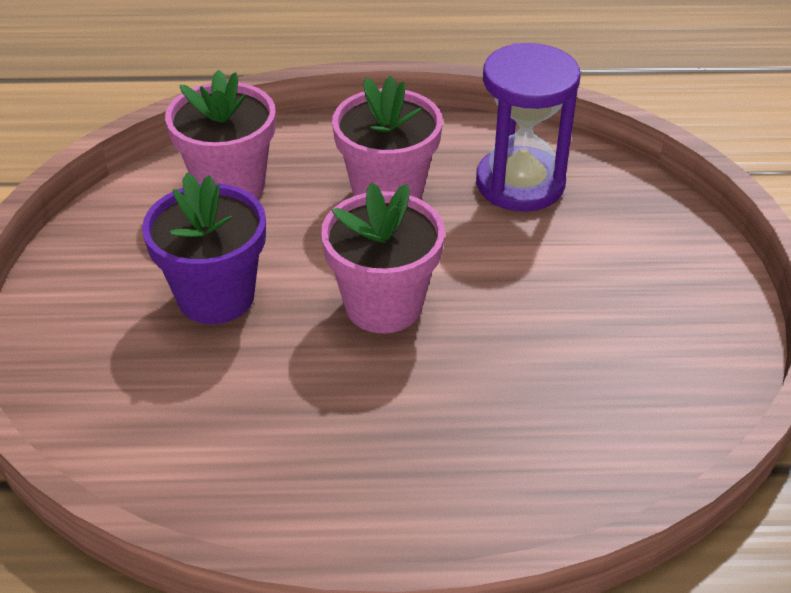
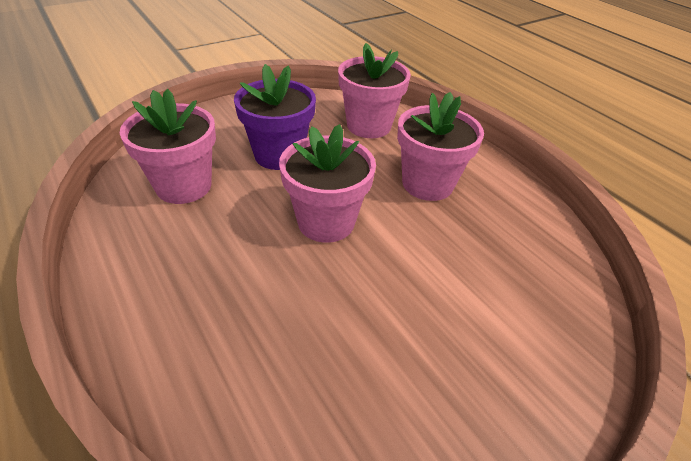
camera: 55 degrees right, 0 degrees up
purple hourglass [476,43,580,211] -> none
none -> pink flower pot [120,89,216,204]

